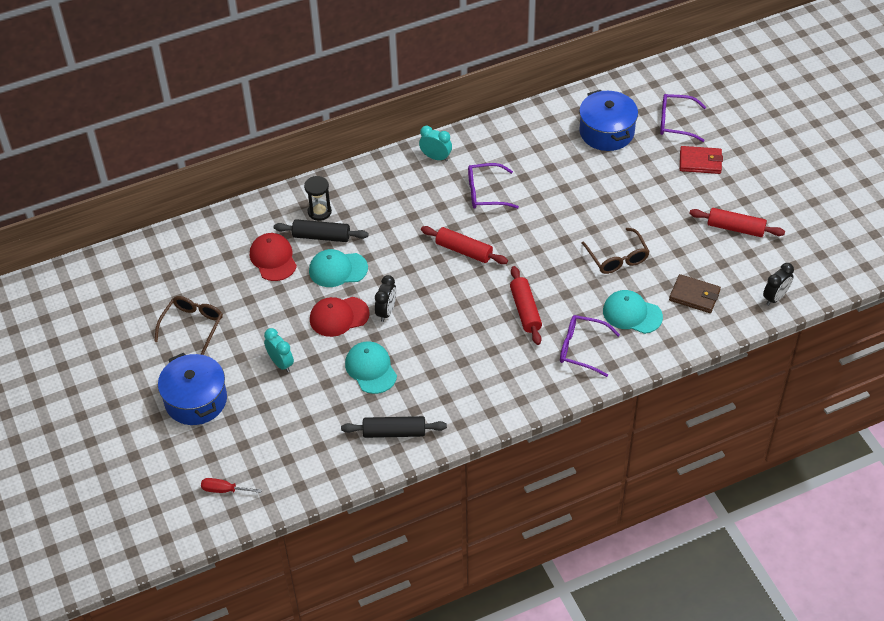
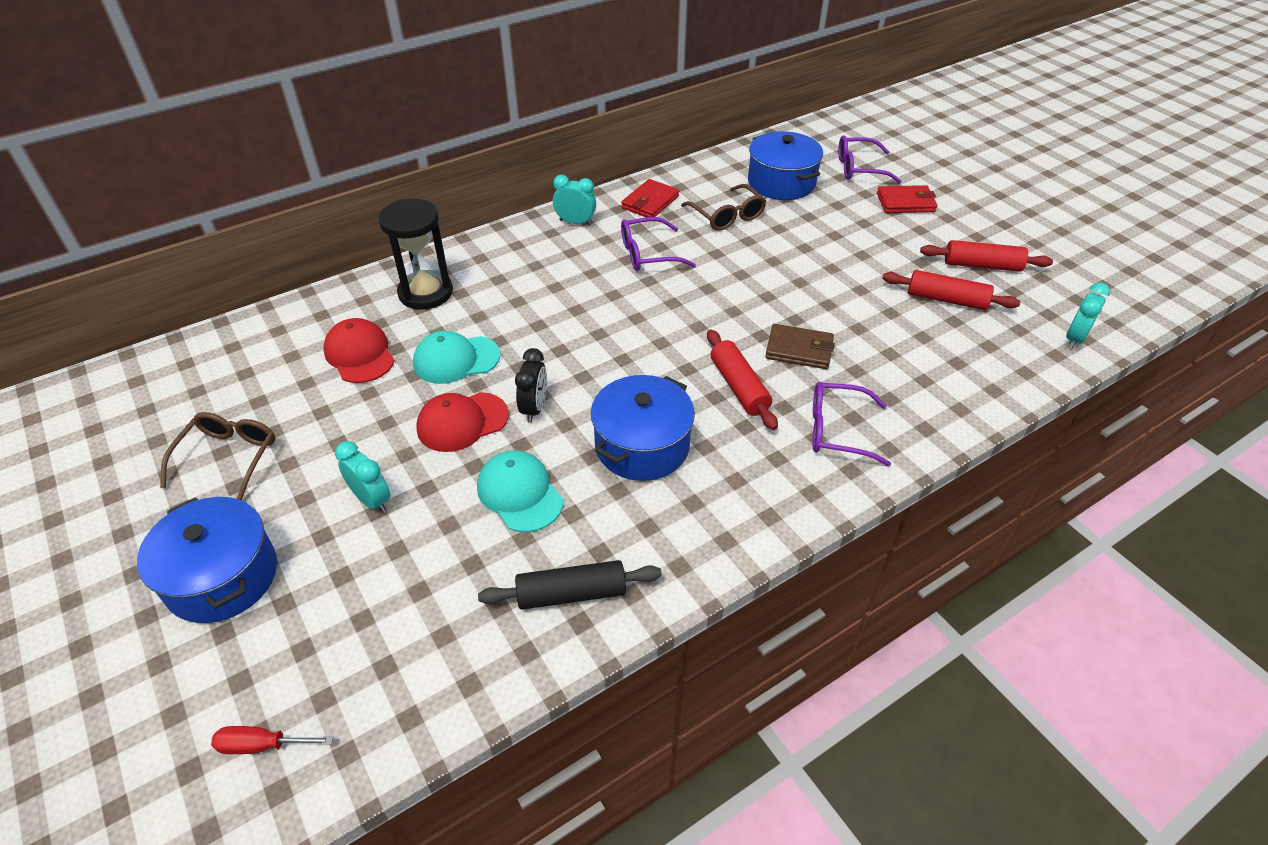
camera: 10 degrees left, 5 degrees down
black rolling pin [274,219,368,242] -> none
black hourglass [304,176,332,221] -> black hourglass [378,199,453,310], size x1.63
red rolling pin [421,226,508,264] -> red rolling pin moved to [882,270,1020,310]
brown glasses [581,228,650,274] -> brown glasses moved to [681,184,766,231]
turquoise cap [603,290,663,334] -> none
brown wallet [669,274,721,313] -> brown wallet moved to [765,324,835,369]
black clock [763,263,794,306] -> turquoise clock [1066,283,1110,349]
none -> blue pot [591,375,695,481]
none -> red wallet [621,179,679,217]

